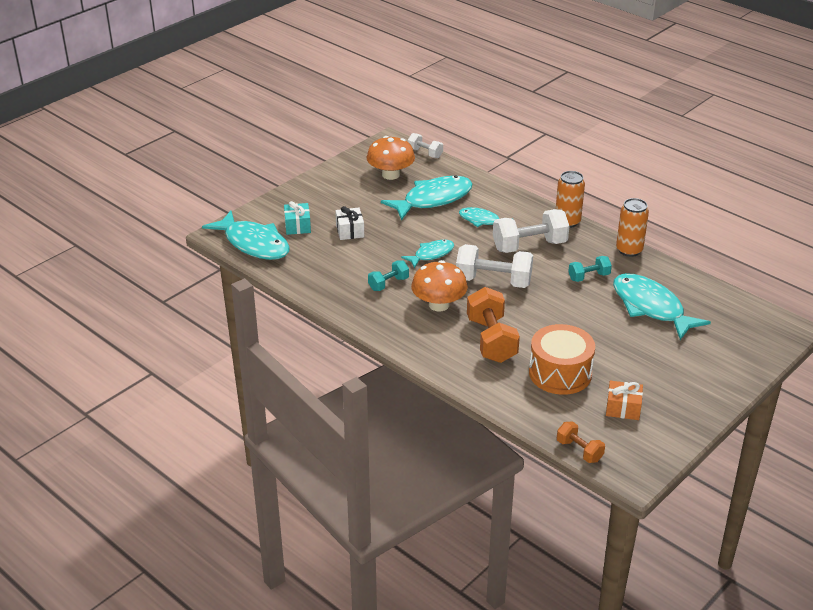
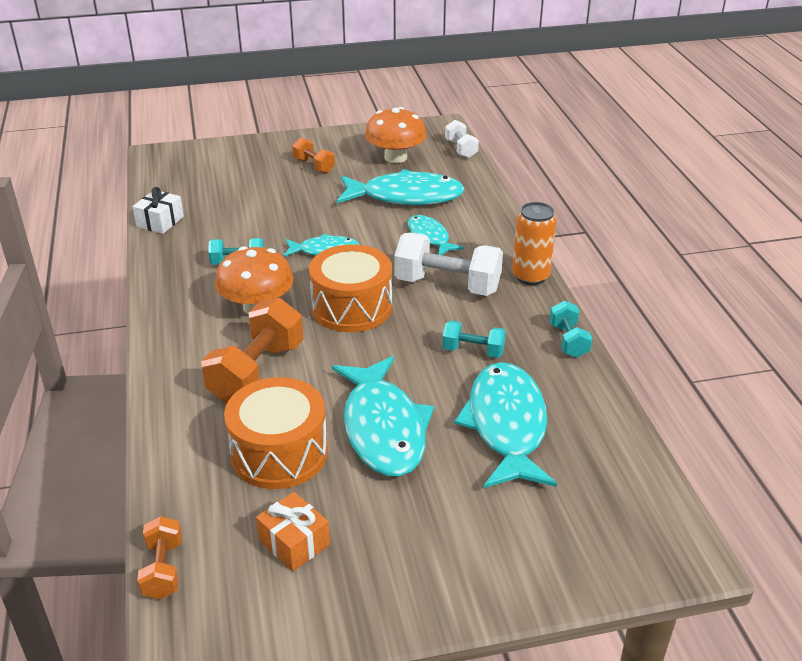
camera: 35 degrees right, 0 degrees up
turquoise fish [202,210,290,260] -> turquoise fish moved to [332,356,434,477]
turquoise gift [284,201,311,235] -> none
white gift [335,206,364,240] -> white gift moved to [133,187,184,234]
white dumbbell [456,244,533,288] -> orange drum [309,244,392,332]
orange can [616,198,649,257] -> turquoise dumbbell [549,301,592,358]
none -> orange dumbbell [292,138,335,173]

